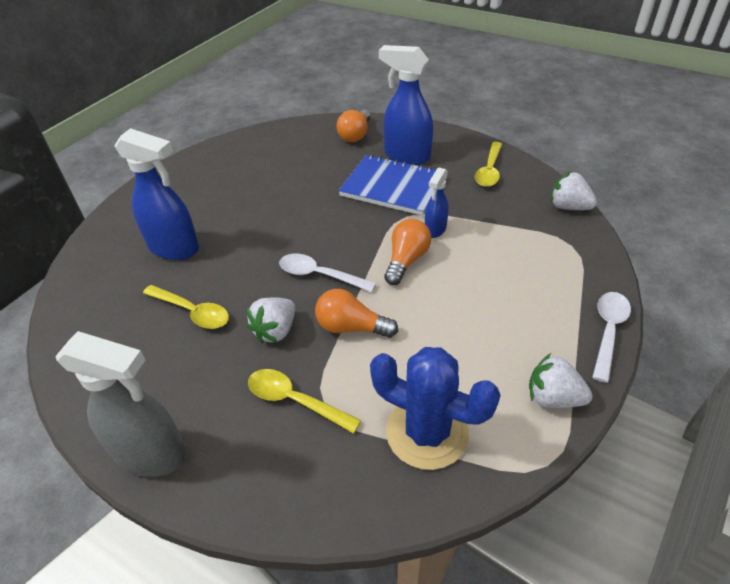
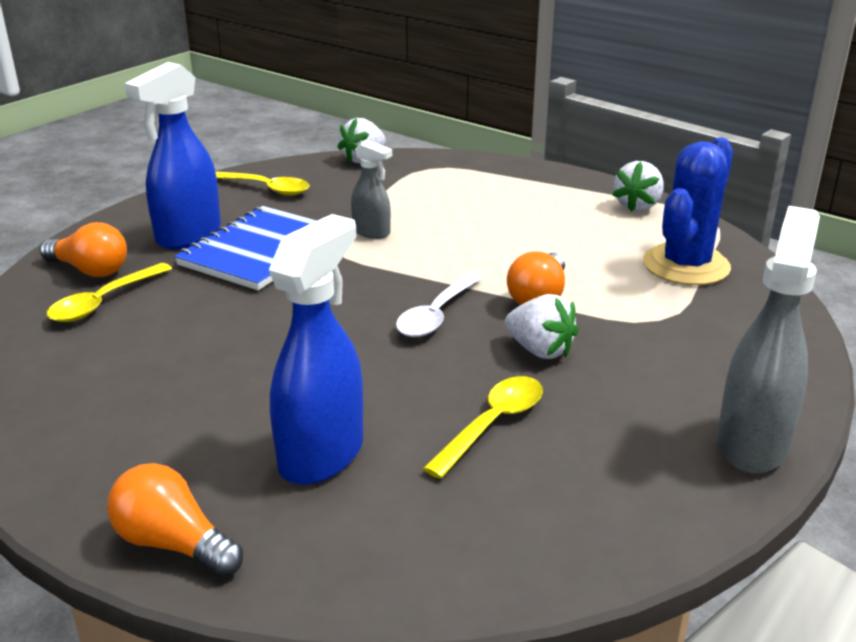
camera: 85 degrees left, 15 degrees down
yellow spoon [248,369,361,434] -> yellow spoon moved to [47,263,172,322]
orange light bulb [384,219,431,285] -> orange light bulb moved to [107,463,243,577]
blue spray bottle [425,168,449,238] -> grey spray bottle [351,140,392,239]
white spoon [592,292,631,383] -> none

